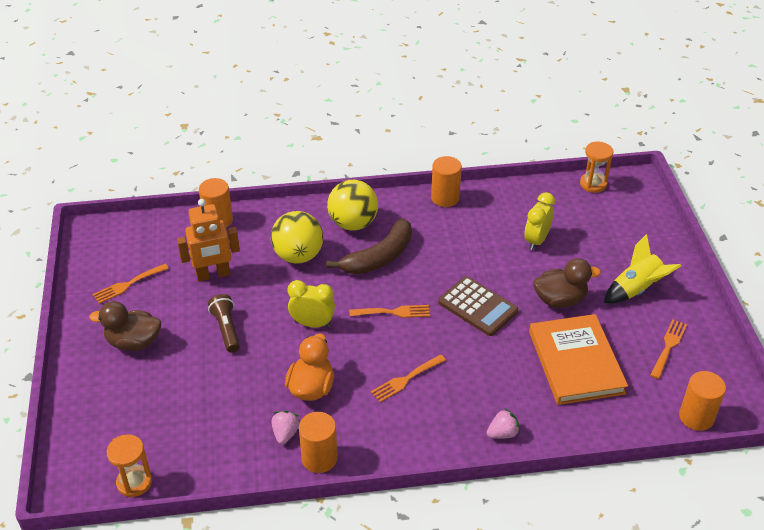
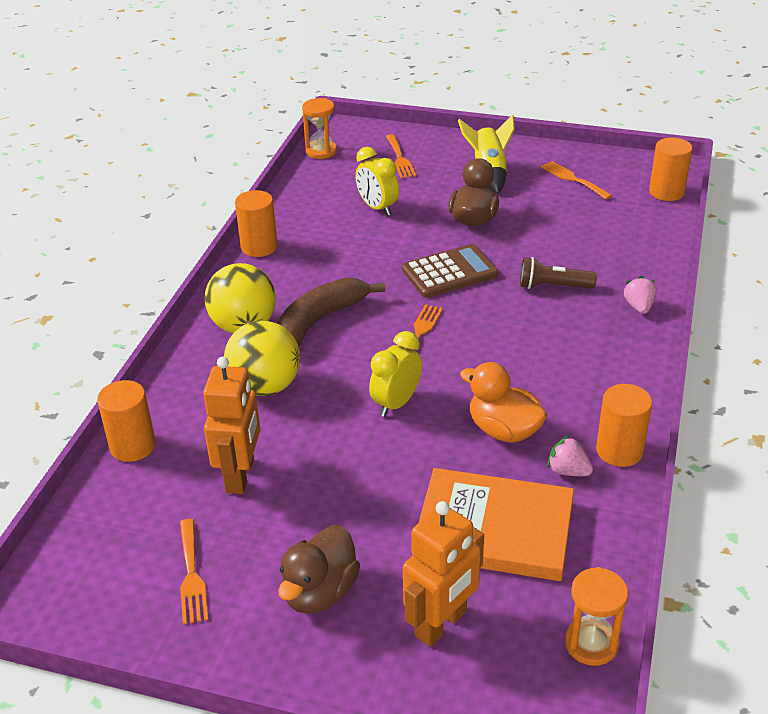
camera: 65 degrees left, 5 degrees down
brown flashlight [208,294,240,353] -> brown flashlight moved to [520,257,597,289]
brown banana [326,218,412,274] -> brown banana turned 120 degrees counterclockwise [277,277,385,347]
orange fork [371,355,446,402] -> orange fork moved to [386,134,416,178]
orange book [529,314,628,405] -> orange book moved to [419,468,574,581]
none -> orange robot [403,501,484,647]

